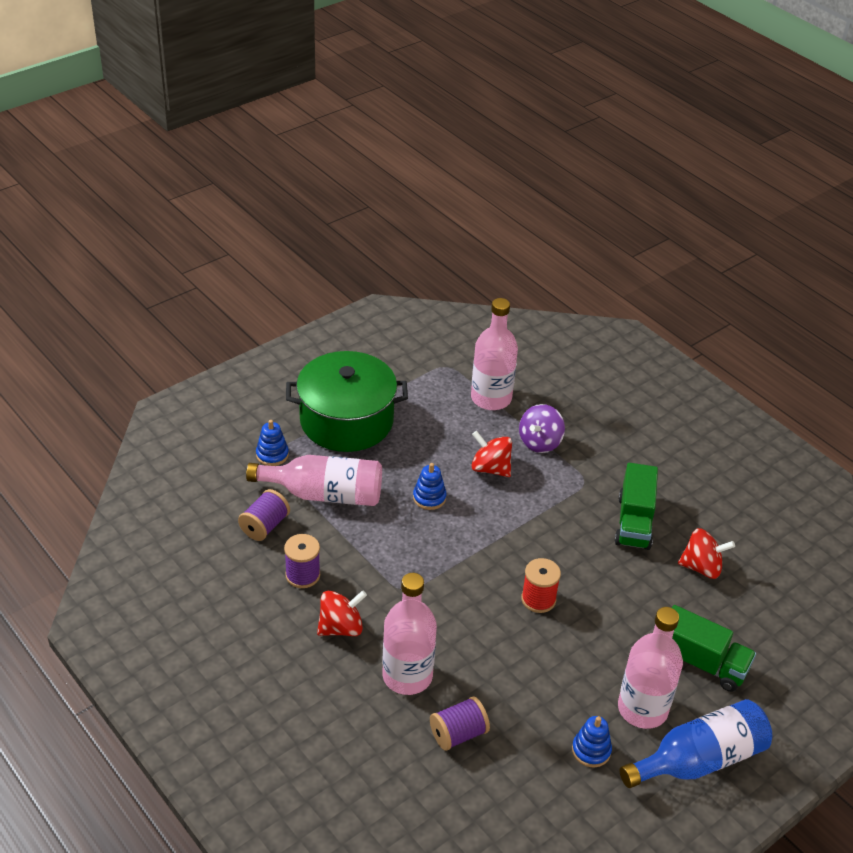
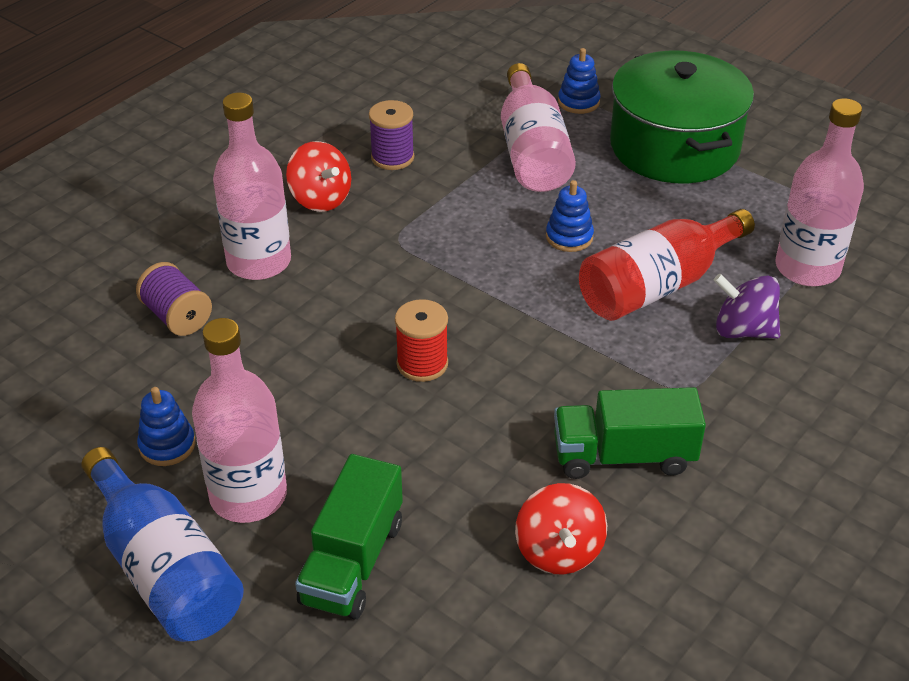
camera: 80 degrees right, 0 degrees up
purple spool [238,489,290,541] -> none
red spinning top [471,431,512,477] -> red bottle [579,209,755,321]

